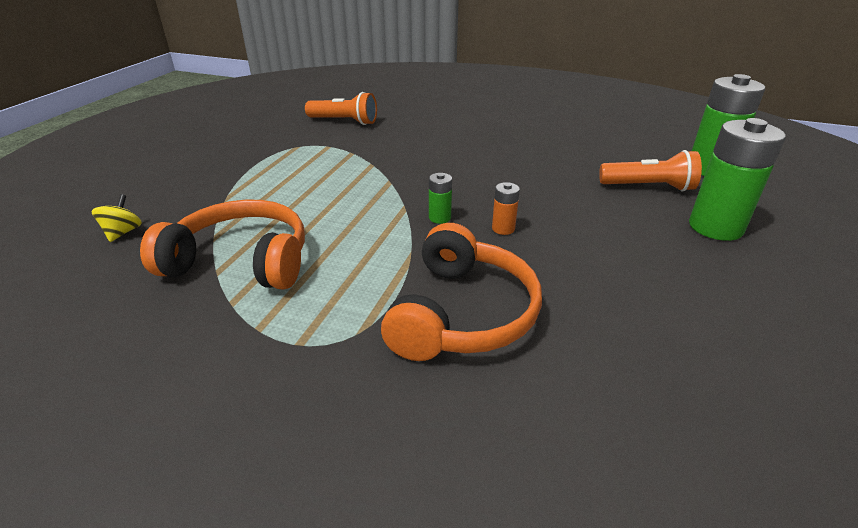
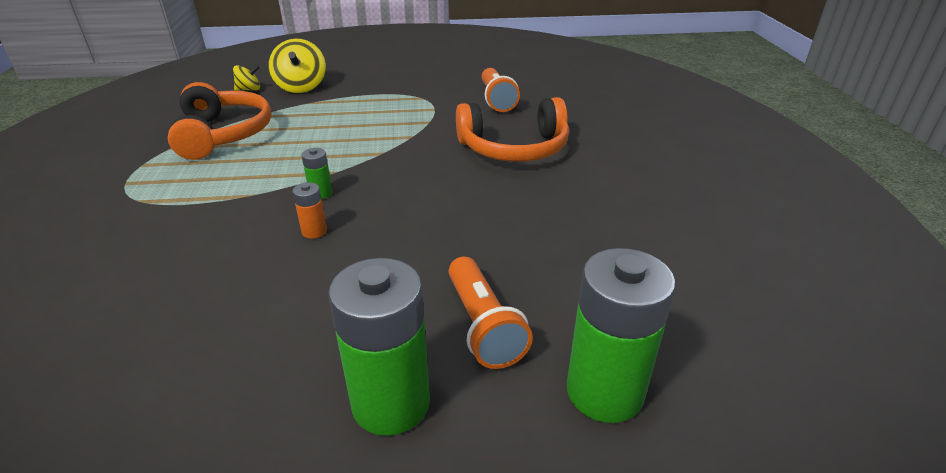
camera: 65 degrees right, 0 degrees up
orange headphones [381,223,542,361] -> orange headphones moved to [456,97,569,162]
none -> yellow spinning top [269,39,326,93]

